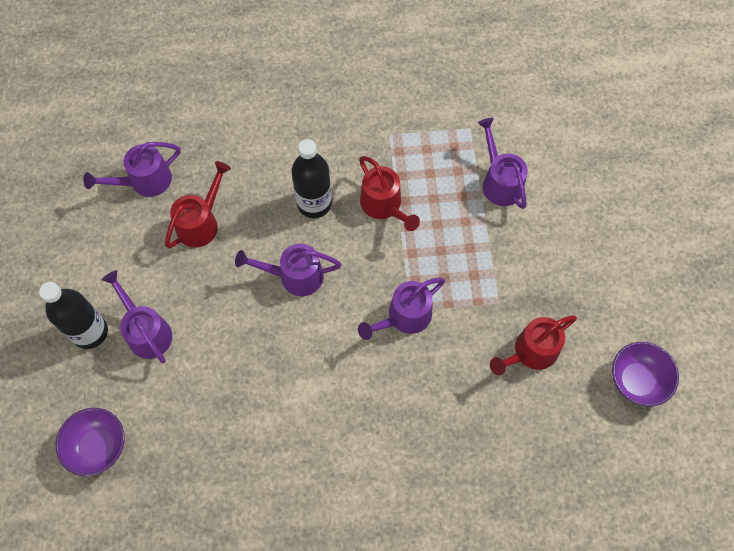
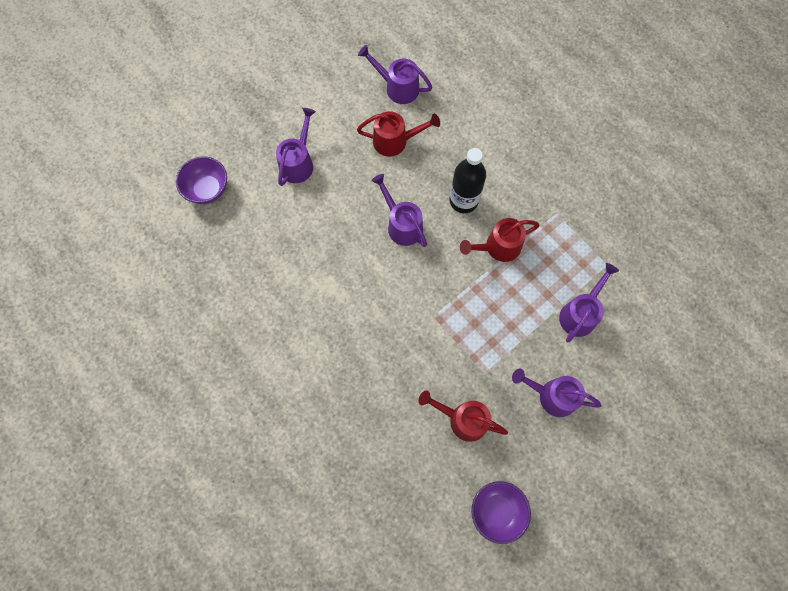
camera: 55 degrees right, 5 degrees up
black bottle [39,282,108,349] -> none
purple watering can [358,278,445,340] -> purple watering can moved to [512,369,602,417]
red watering can [359,156,420,231] -> red watering can turned 45 degrees clockwise [460,218,540,262]

